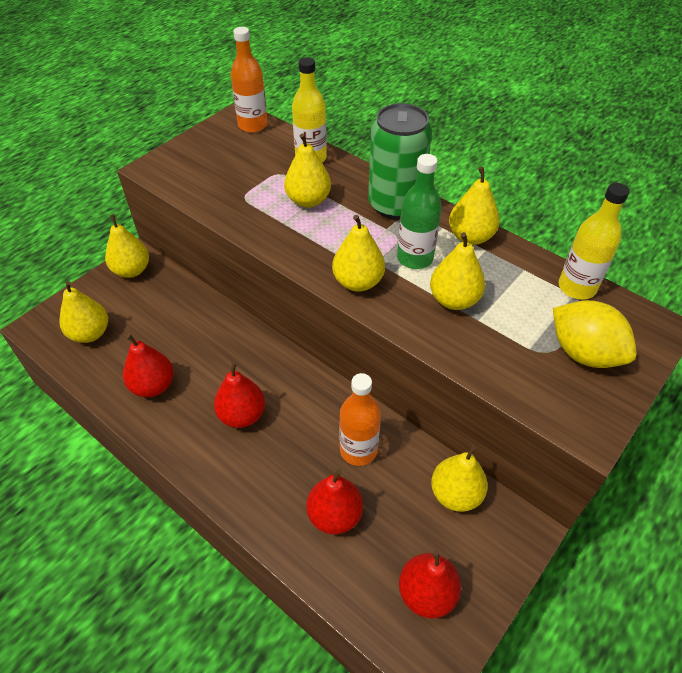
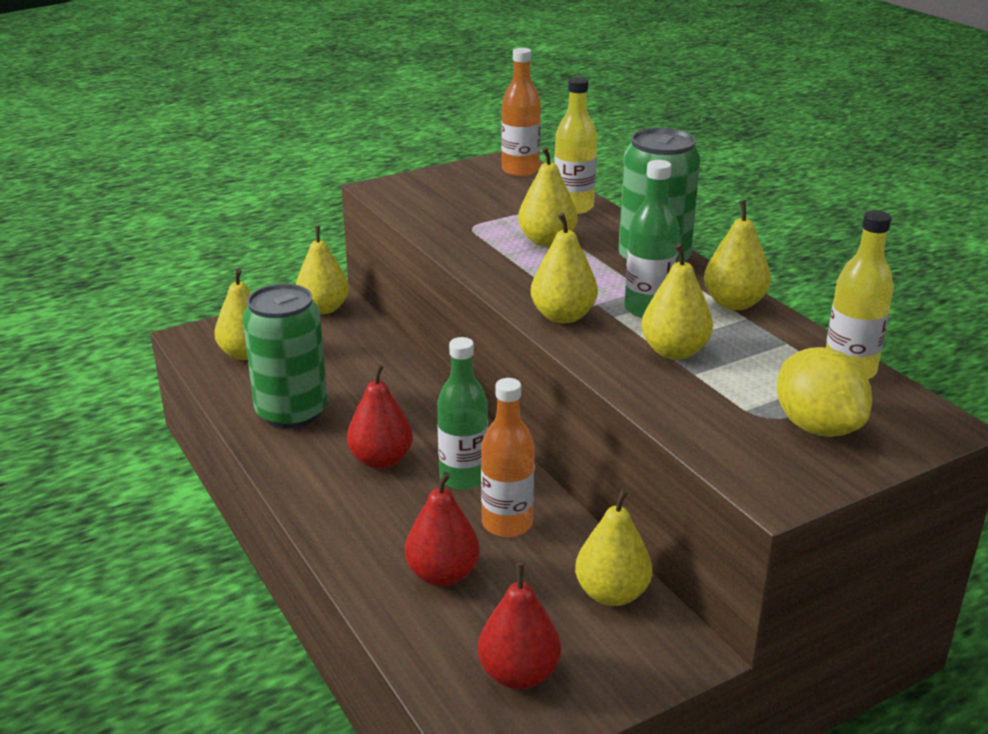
camera: 20 degrees right, 20 degrees down
red pear [123,334,174,397] -> green can [243,284,327,429]
none -> green bottle [437,337,488,490]

